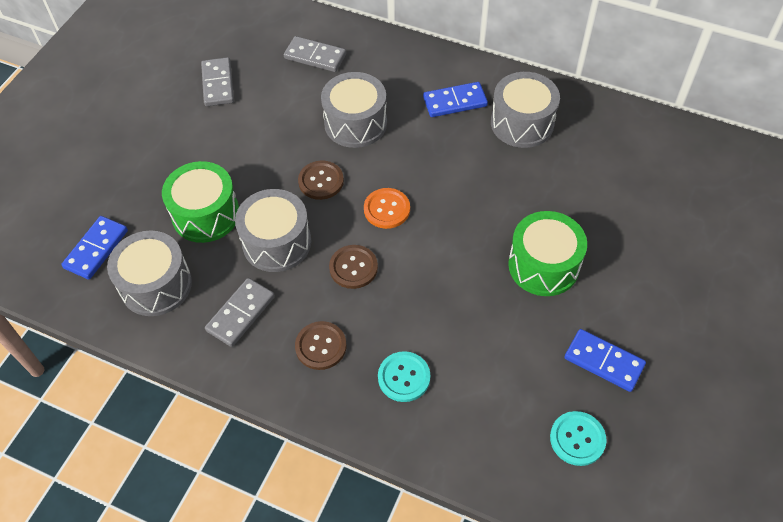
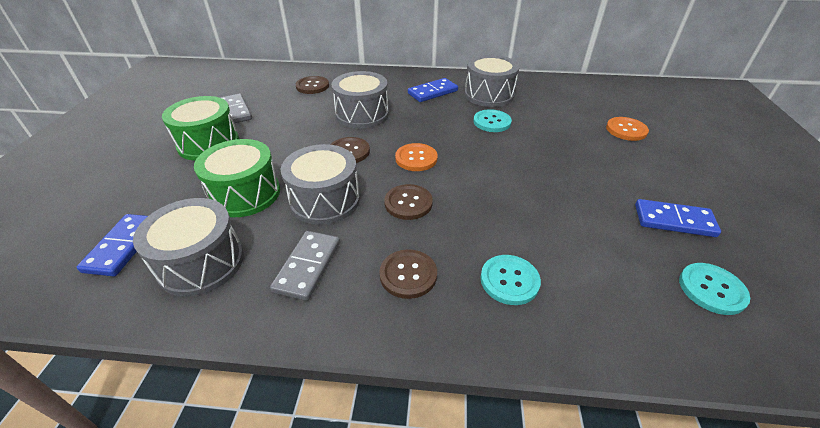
camera: 20 degrees left, 15 degrees down
grey domino [284,36,346,72] -> brown button [296,76,329,94]
green drum [508,211,587,296] -> green drum moved to [162,96,239,161]
none -> turquoise button [473,109,512,132]
none -> orange button [606,117,649,141]

